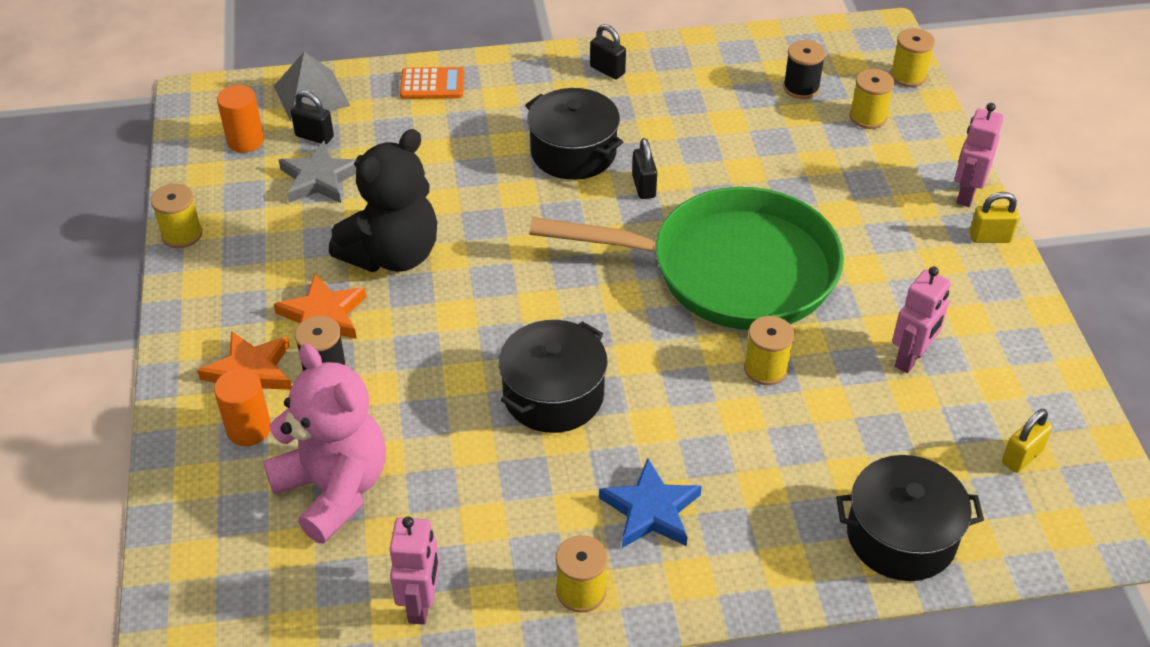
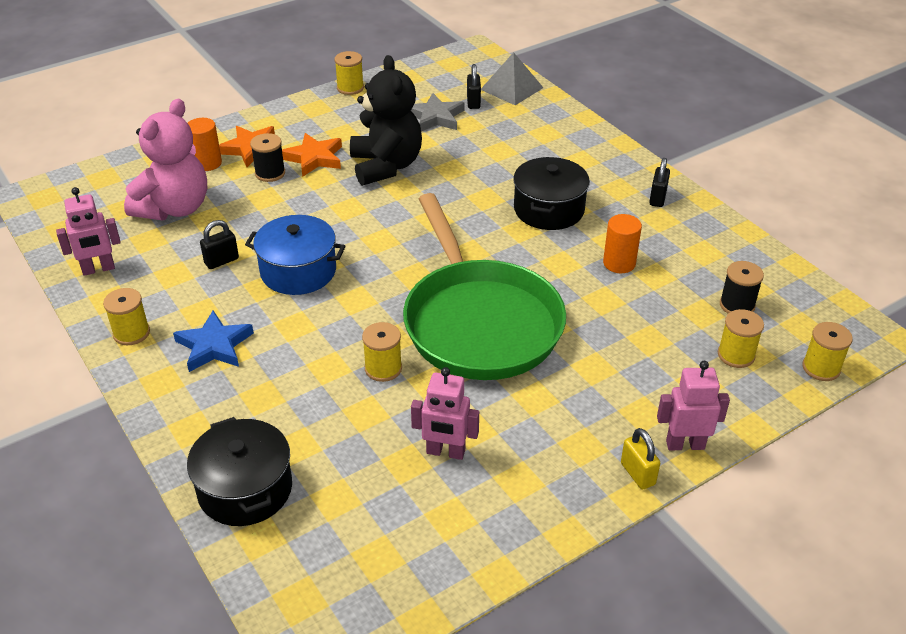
camera: 65 degrees right, 5 degrees down
orange cylinder [217,85,264,153] -> orange cylinder moved to [603,214,642,273]
black teddy bear [329,129,437,272] -> black teddy bear turned 120 degrees counterclockwise [350,55,422,186]
orange calculator [400,67,464,99] -> none
black pot [499,320,608,433] -> blue pot [245,215,345,295]
black padlock [632,138,657,199] -> black padlock moved to [200,220,239,269]
yellow padlock [1002,409,1052,473] -> none

